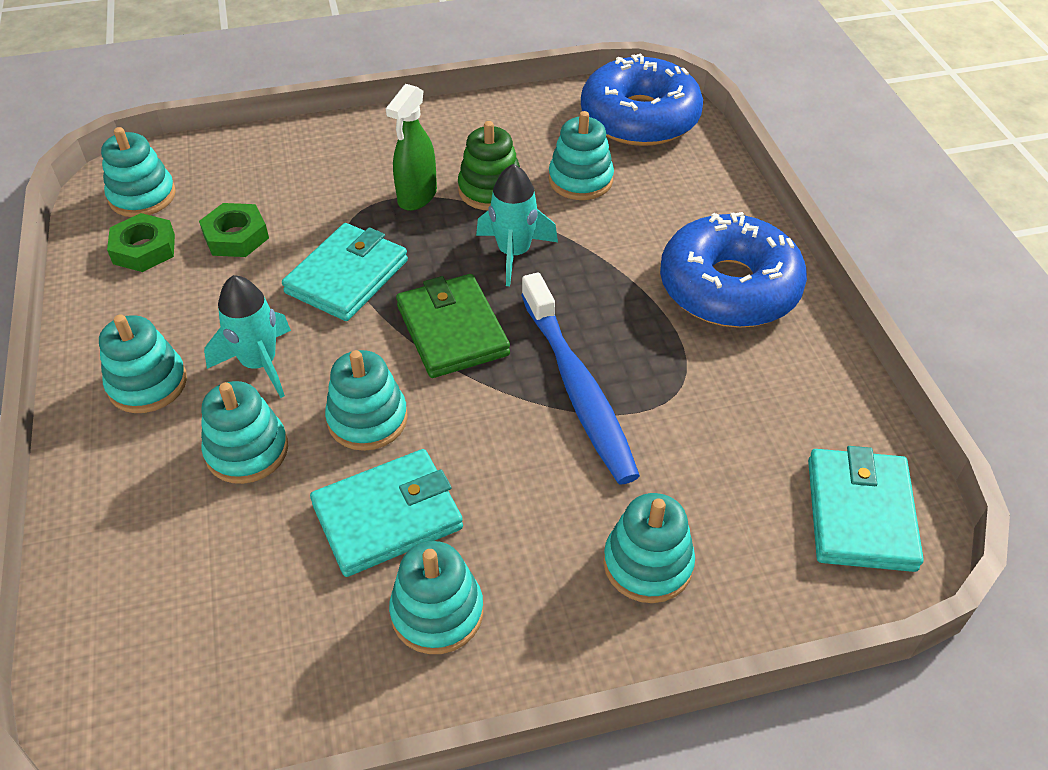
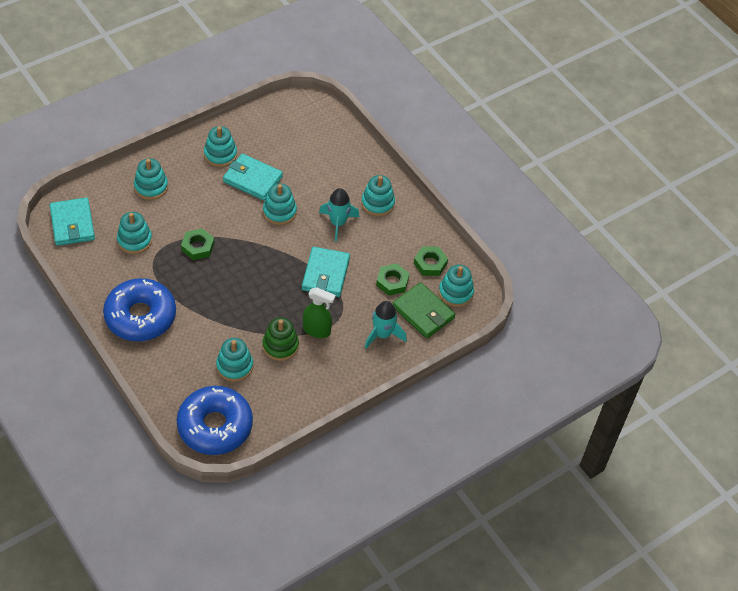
camera: 155 degrees right, 5 degrees up
turquoise stacking toy [201,381,288,484] -> turquoise stacking toy moved to [117,212,152,254]
turquoise wallet [310,449,463,577] -> turquoise wallet turned 75 degrees clockwise [223,154,283,200]
green spray bottle [386,84,437,211] -> green spray bottle turned 105 degrees clockwise [303,287,336,338]
green wallet [396,274,510,378] -> green wallet moved to [393,282,456,338]
turquoise rocket [476,164,558,286] -> turquoise rocket moved to [365,301,407,349]
blue toothbrush [521,272,640,485] -> green nut [181,228,215,260]

